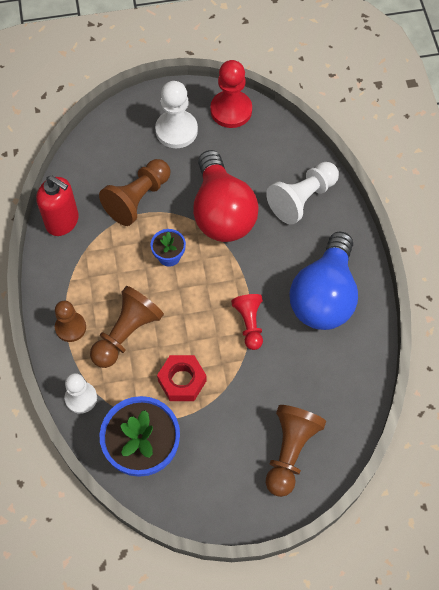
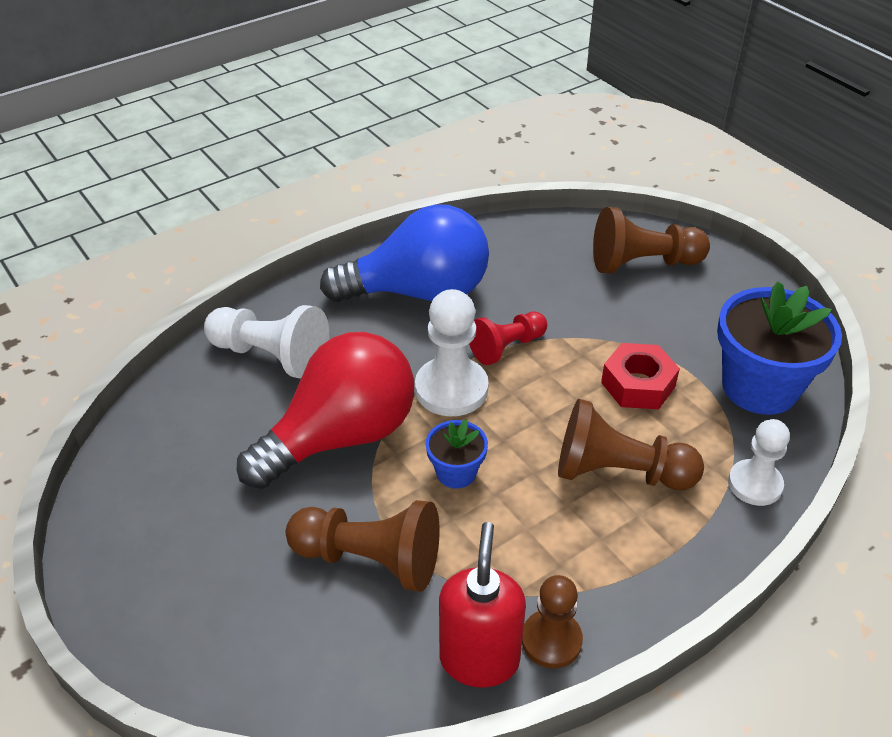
camera: 115 degrees left, 20 degrees down
brown pawn [55,301,86,342] -> brown pawn moved to [522,575,583,669]
white pawn [155,81,198,148] -> white pawn moved to [415,289,489,417]
red pawn [210,60,252,128] -> none

